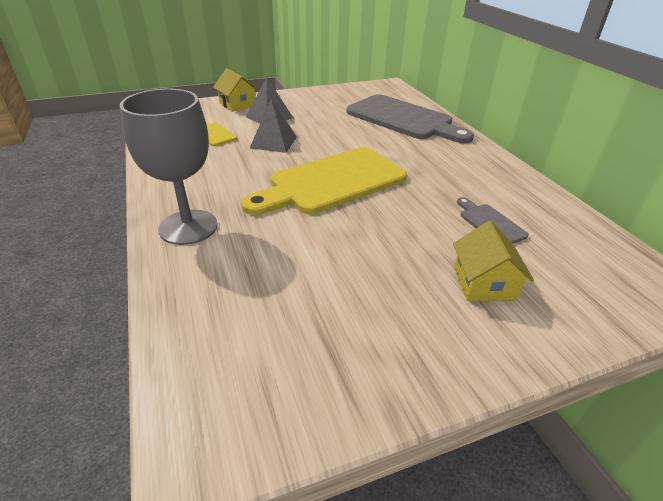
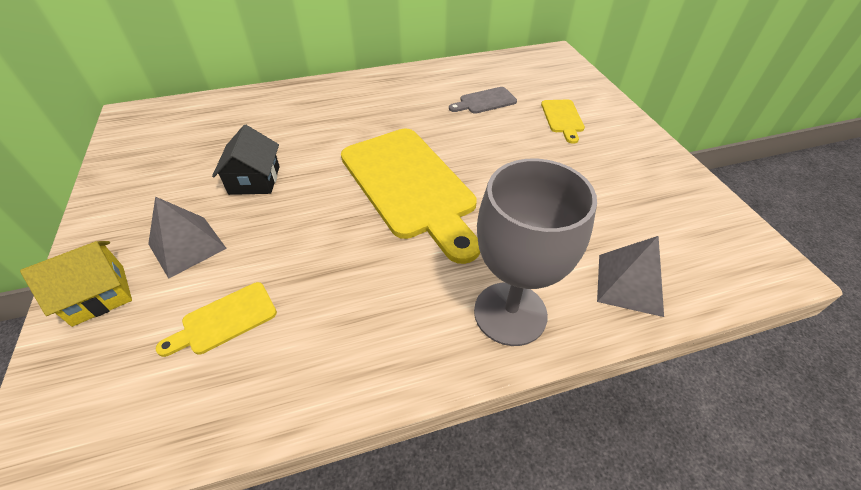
camera: 85 degrees left, 10 degrees up
grey pyramid [250,99,297,153] -> grey pyramid moved to [597,236,664,317]
grey cutting board [346,94,474,143] -> none
yellow house [453,221,534,301] -> yellow cutting board [541,100,585,144]
none -> black house [212,125,280,195]

